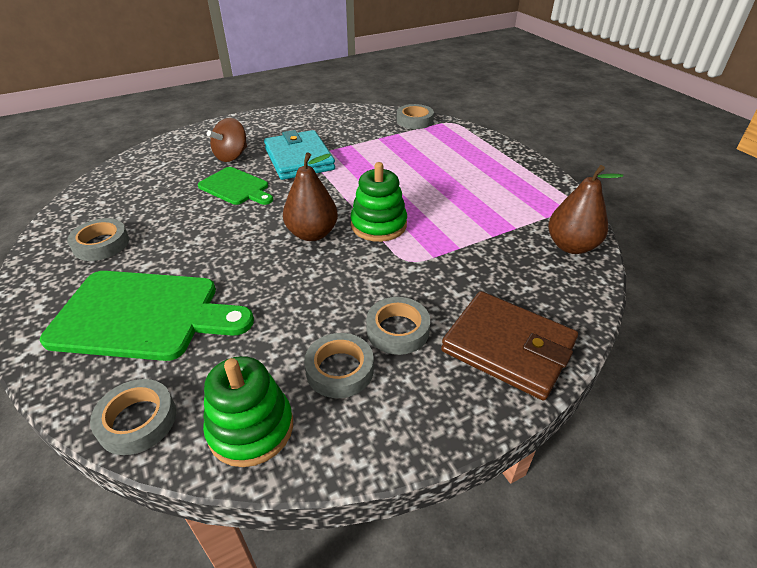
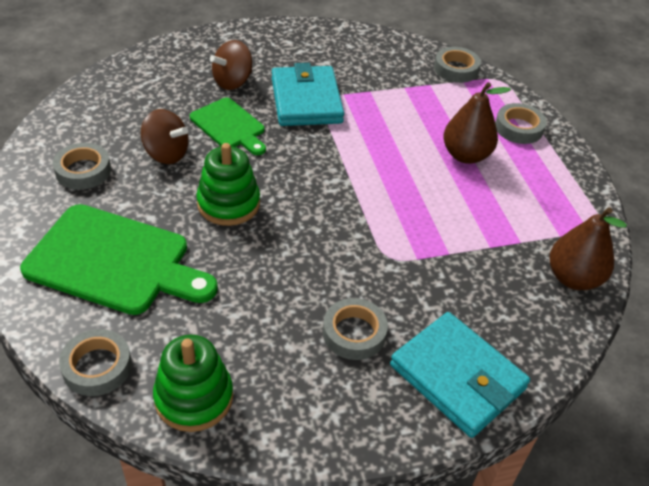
camera: 10 degrees right, 5 degrees up
brown pear [283,153,338,241] -> brown pear moved to [443,82,511,164]
grey tape [304,333,374,398] -> grey tape moved to [495,103,547,144]
green stacking toy [350,162,407,242] -> green stacking toy moved to [196,143,260,226]
brown wallet [441,291,578,400] -> turquoise wallet [390,312,530,438]
none -> brown spinning top [141,109,189,164]

